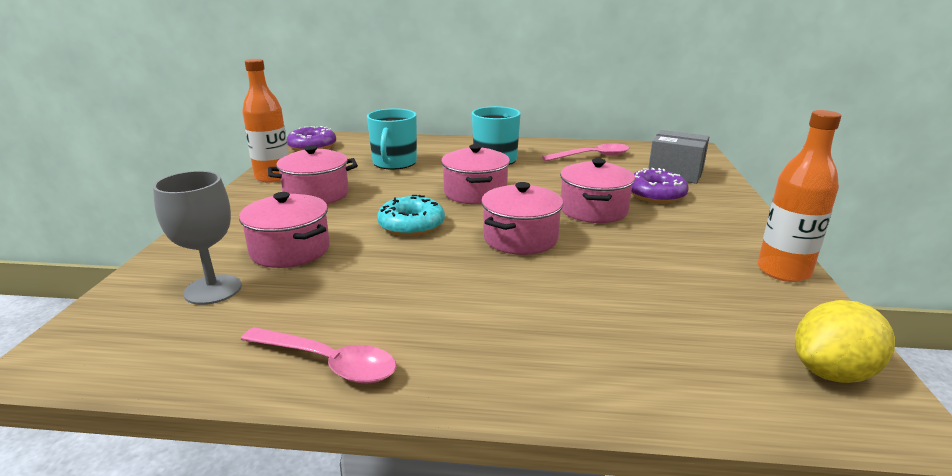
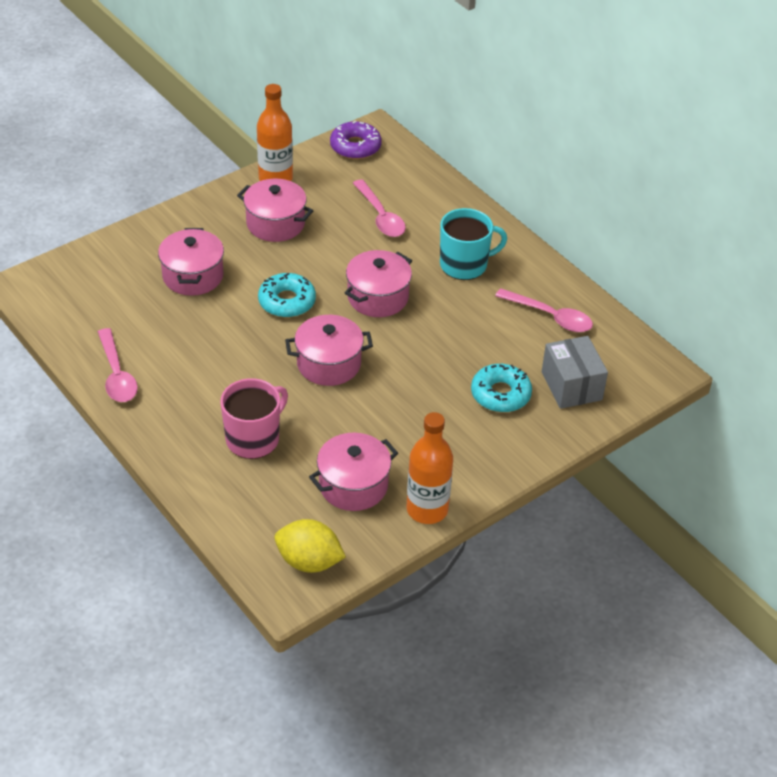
camera: 45 degrees right, 20 degrees up
grey goblet [153,171,242,305] -> none
turquoise mug [367,108,417,169] -> pink spoon [353,179,406,237]
pink pot [560,158,635,223] -> pink pot moved to [309,433,398,511]
purple donut [631,168,689,203] -> turquoise donut [471,364,532,412]
none -> pink mug [220,378,288,459]

